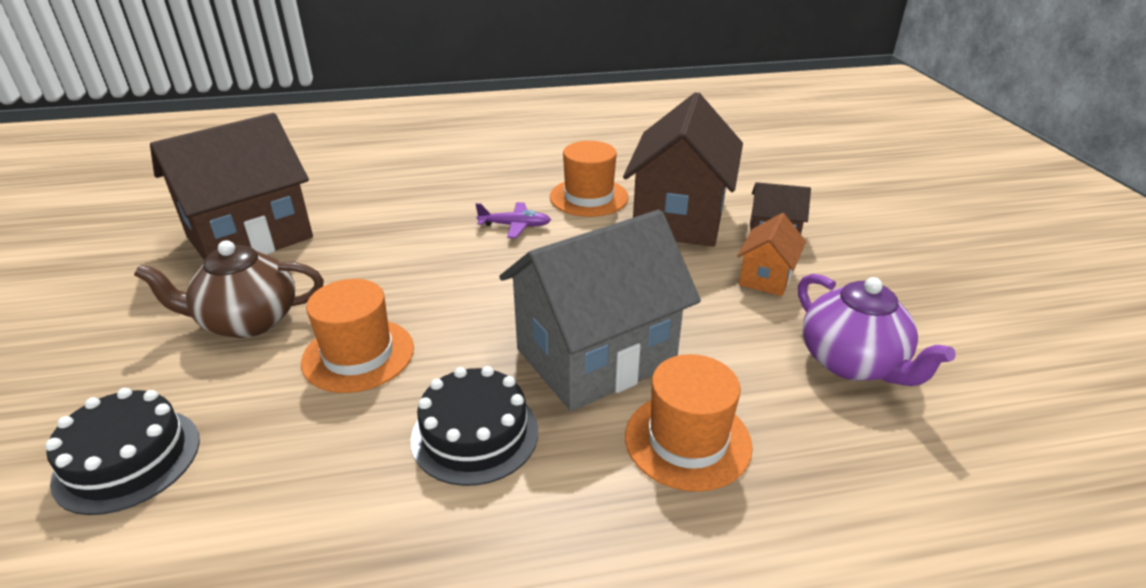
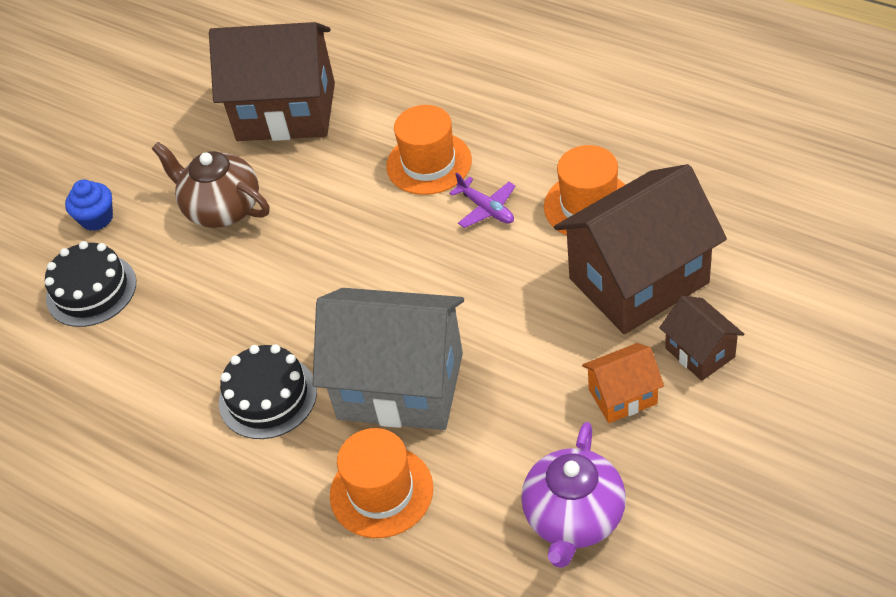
camera: 50 degrees right, 15 degrees up
orange hat [301,279,414,393] -> orange hat moved to [386,105,472,195]
none -> blue cupcake [65,180,113,231]

